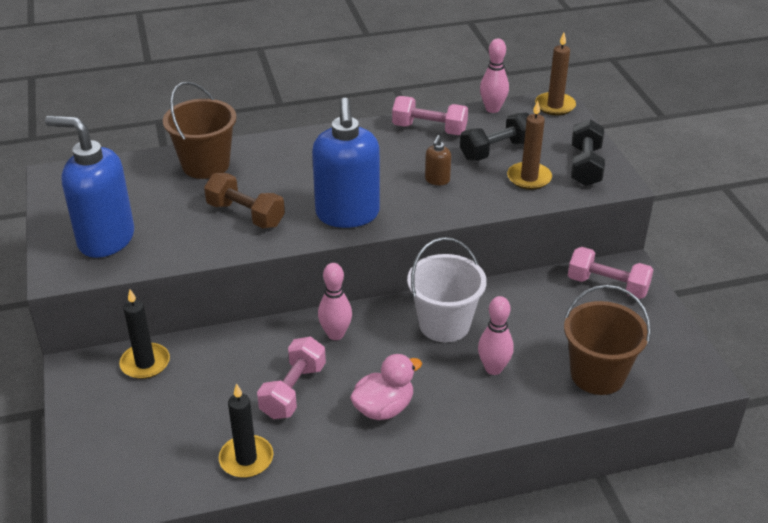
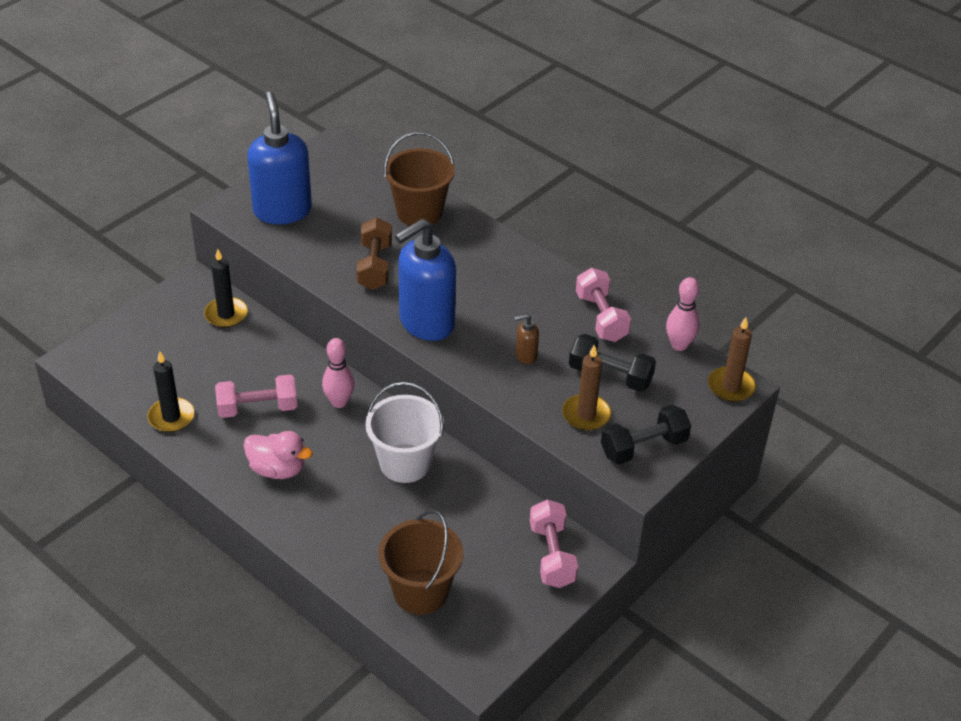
camera: 55 degrees right, 5 degrees up
pink bowling pin [478,296,514,375] -> none

